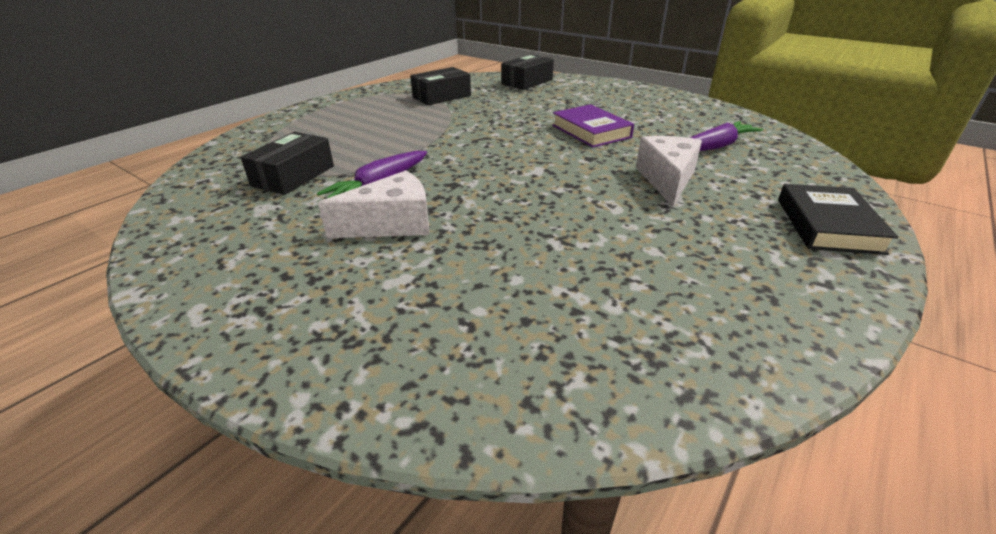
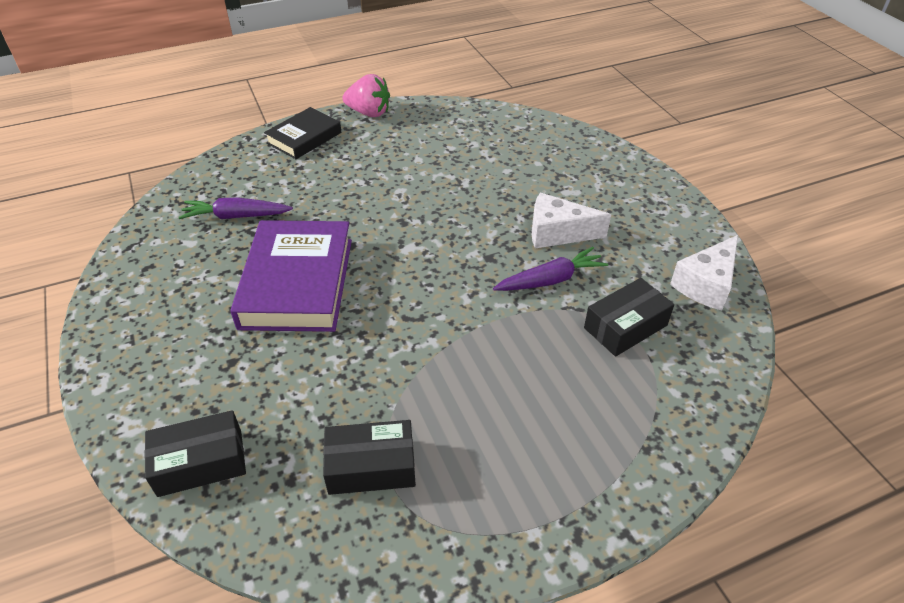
camera: 150 degrees left, 10 degrees up
purple book [552,104,634,148] -> purple book [230,220,352,332], size x1.68
white cheese [636,136,702,206] -> white cheese moved to [670,235,738,311]
none -> pink strawberry [343,74,390,117]

